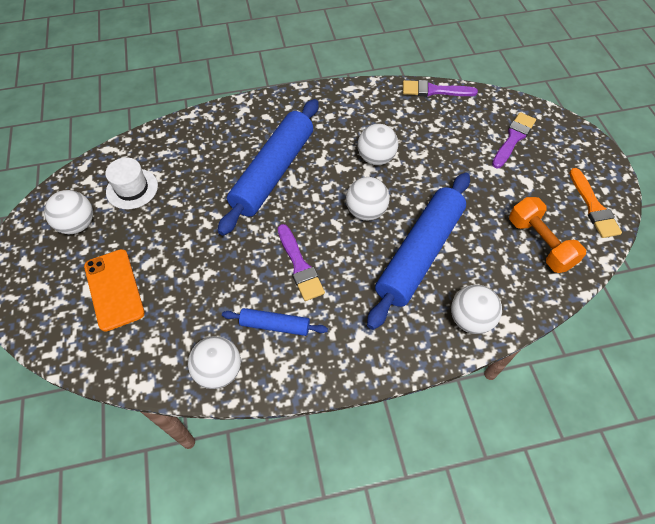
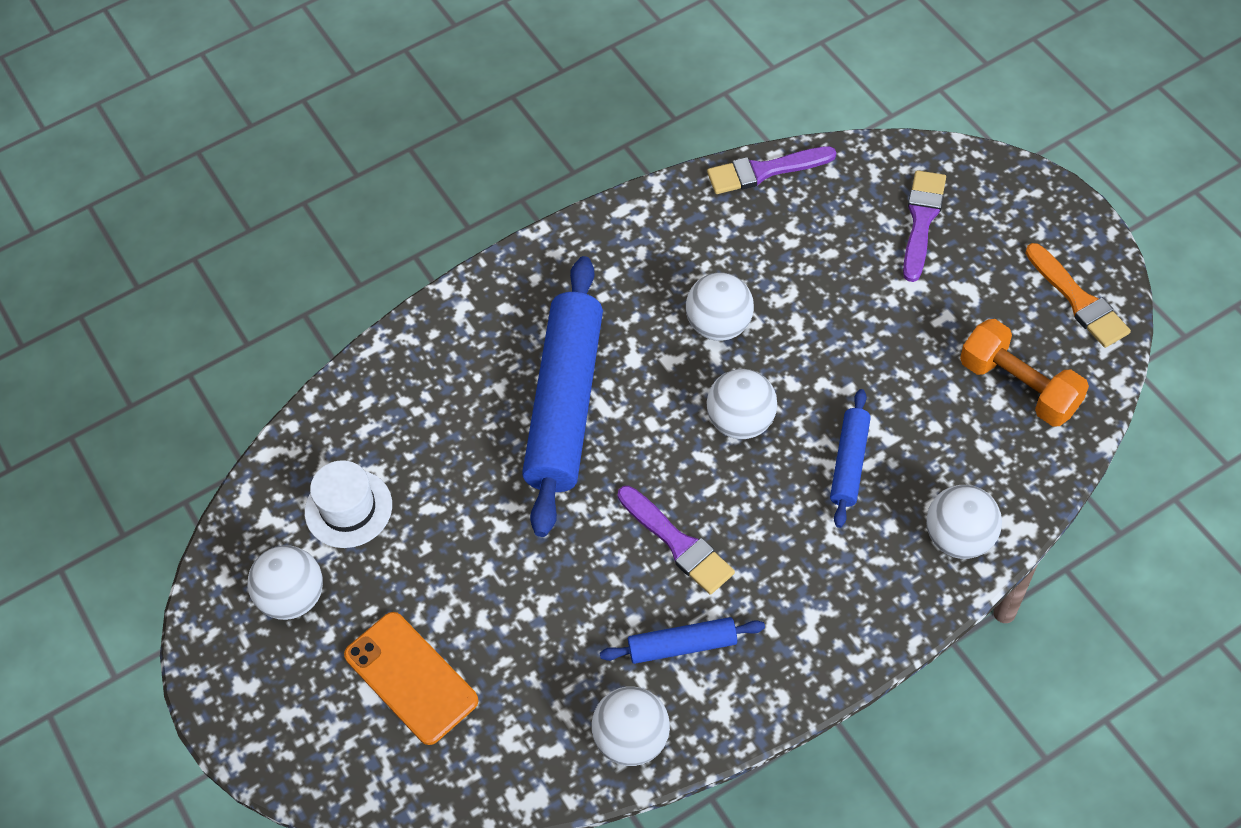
camera: 15 degrees left, 0 degrees up
blue rolling pin [367,173,470,330] -> blue rolling pin [830,389,871,528], size x0.48

